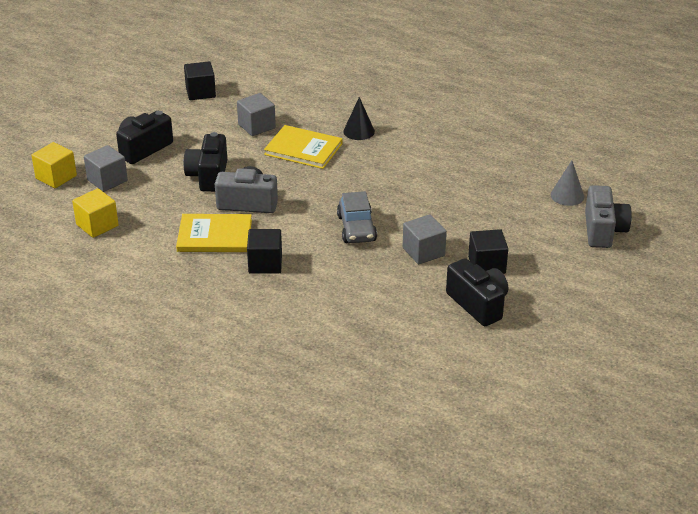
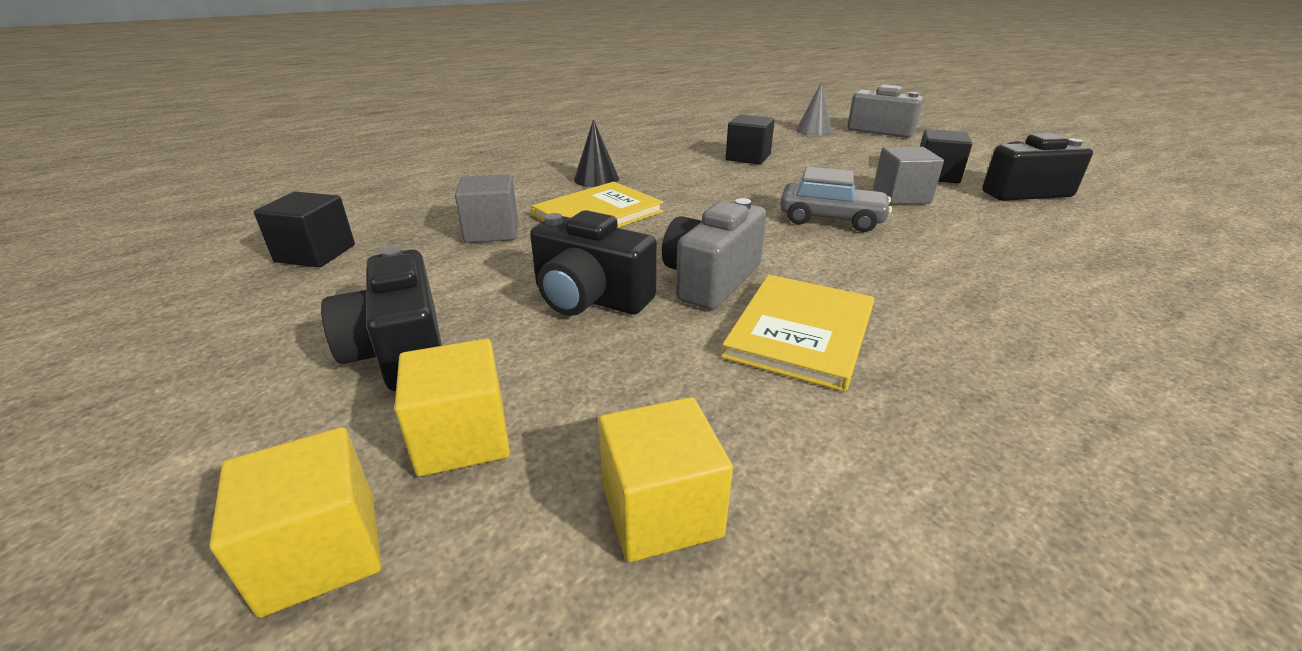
camera: 65 degrees left, 5 degrees down
grey cube [84,145,128,192] -> yellow cube [394,339,510,477]
black cube [247,229,282,274] -> black cube moved to [726,114,775,165]

